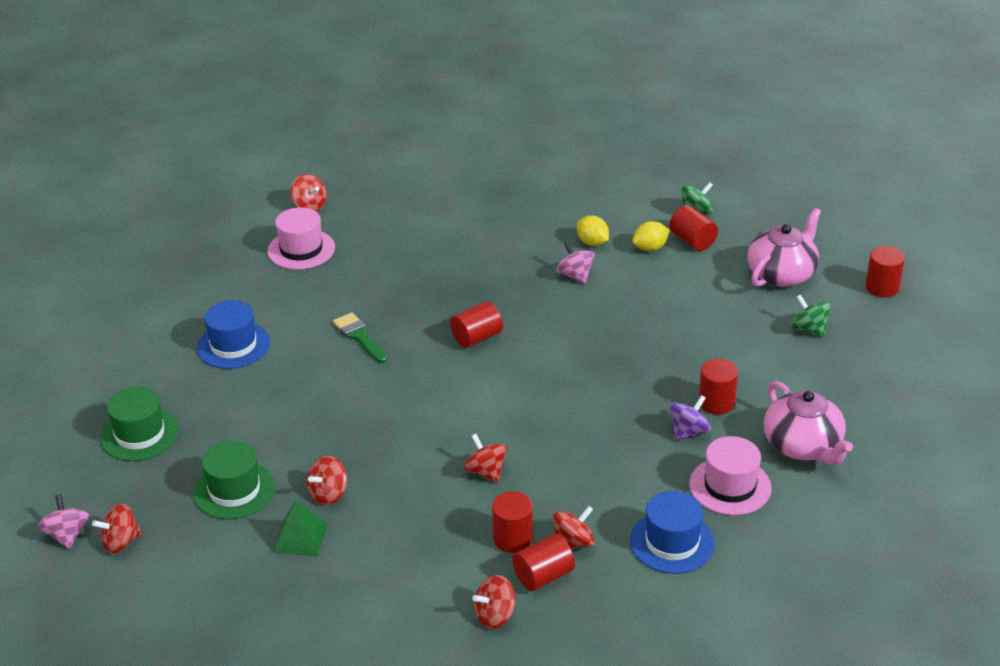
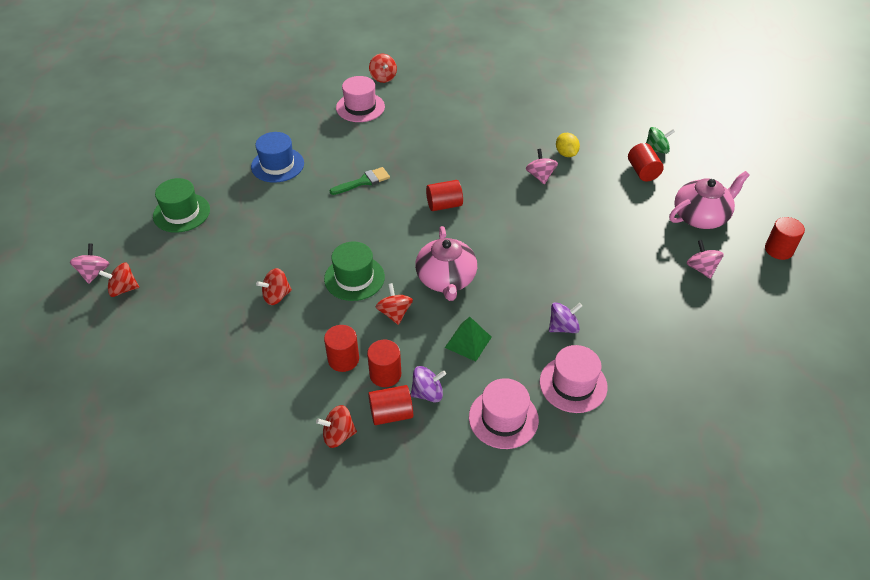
camera: 20 degrees right, 10 degrees up
green hat [194,441,275,519] -> green hat moved to [324,242,385,301]
green pyramid [273,500,328,557] -> green pyramid moved to [445,317,492,362]
green brush [333,313,388,363] -> green brush turned 75 degrees clockwise [330,167,390,195]
red spinning top [553,506,595,549] -> purple spinning top [411,366,446,402]
blue hat [630,491,715,574] -> pink hat [469,378,539,449]
yellow lemon [632,221,670,251] -> none
red cylinder [699,359,738,415] -> red cylinder moved to [324,325,359,372]
pink teapot [764,381,853,465] -> pink teapot moved to [415,226,477,301]
green spinning top [791,294,830,337] -> pink spinning top [687,240,724,279]

